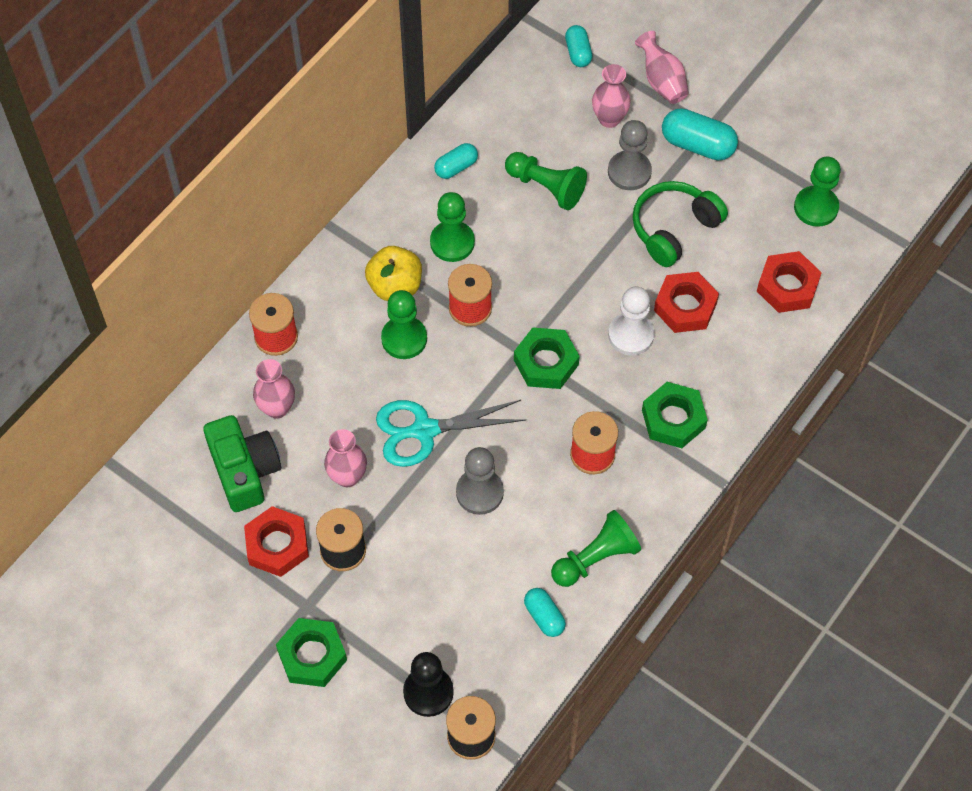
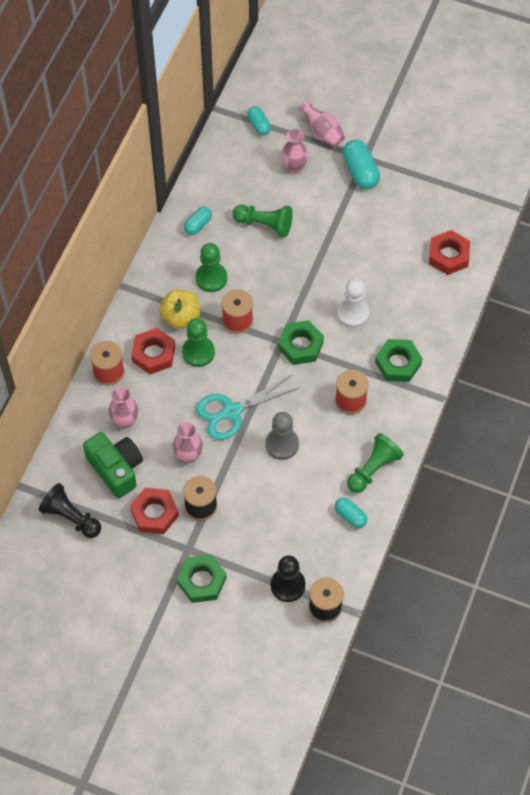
camera: 15 degrees left, 0 degrees up
grey pawn [608,120,652,190] -> none
green headphones [633,181,728,267] -> none
red nut [654,272,719,333] -> red nut moved to [131,328,175,374]
turquoise capsule [662,108,738,161] -> turquoise capsule turned 60 degrees clockwise [342,140,380,189]
green pawn [794,157,841,227] -> none
none -> black pawn [38,483,101,538]

